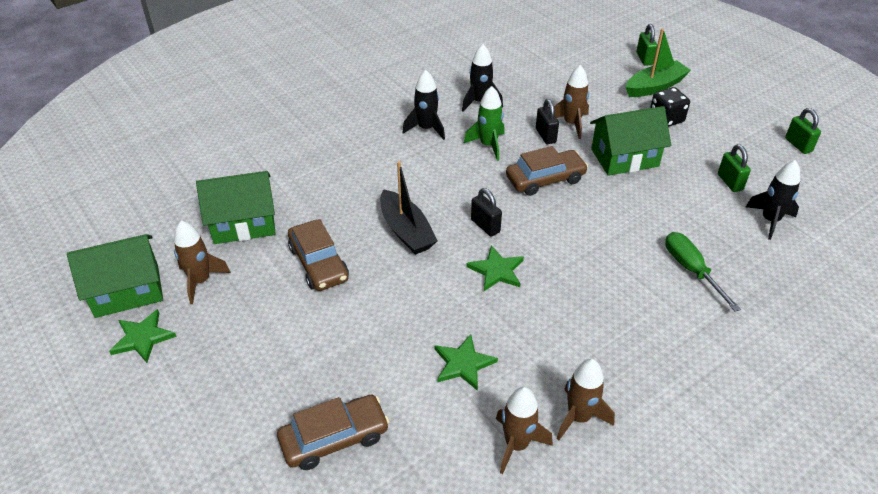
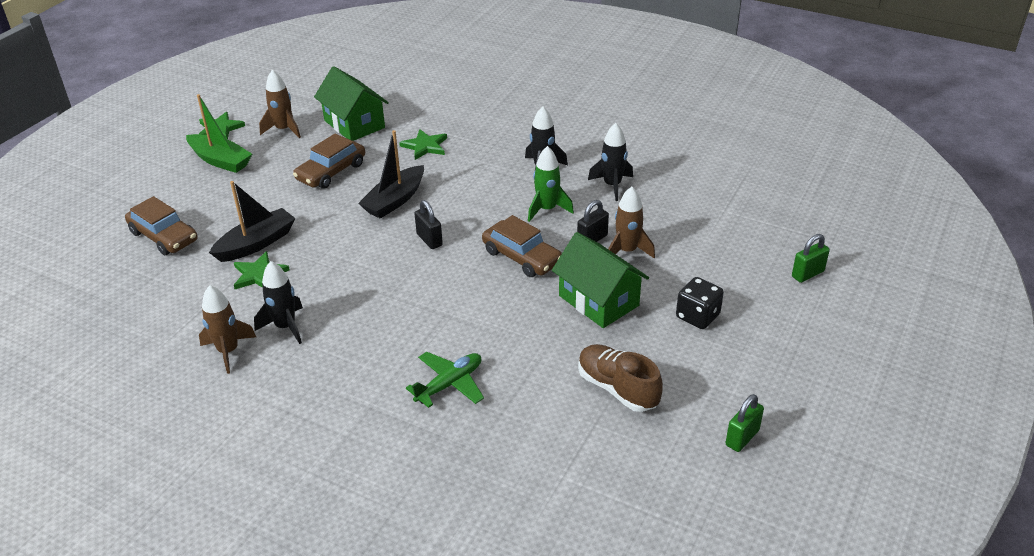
camera: 65 degrees right, 5 degrees down
green house [67,234,163,318] -> none
green star [466,245,524,291] -> green star moved to [399,129,447,160]
black padlock [471,188,502,237] -> black padlock turned 60 degrees counterclockwise [414,200,443,249]
brown rocket [496,387,553,474] -> none
green boat [626,28,691,97] -> green boat moved to [186,94,252,173]
green screwdriver [665,232,741,312] -> green plane [406,352,484,408]
green padlock [718,144,751,192] -> brown shoe [578,344,663,412]
black rocket [746,160,800,240] -> black rocket moved to [254,261,303,344]
none -> black boat [209,181,296,262]

